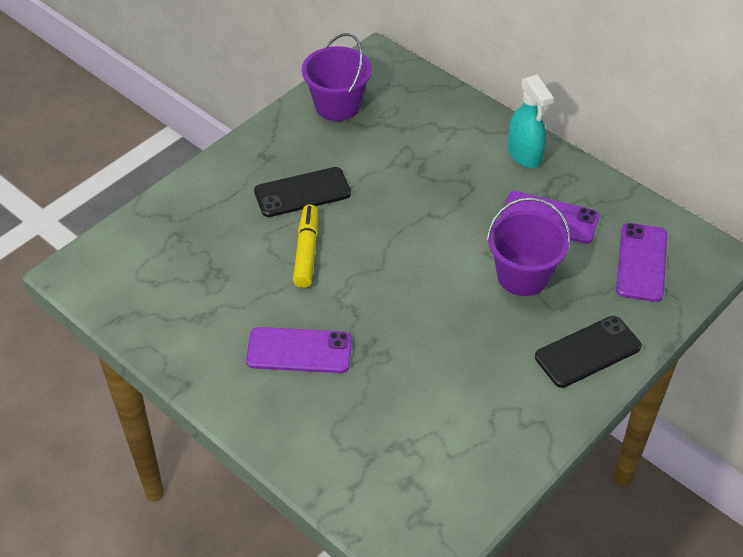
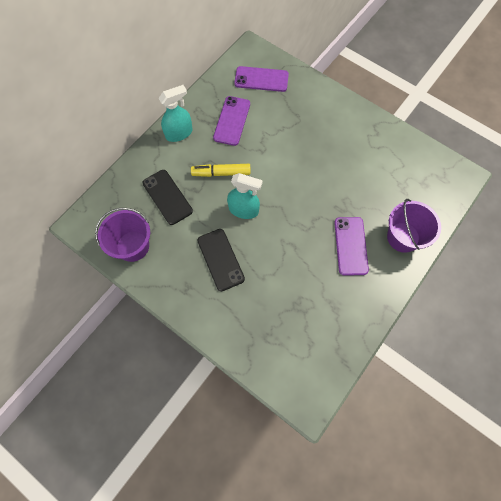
camera: 95 degrees left, 20 degrees up
yellow marker [293,205,318,288] -> yellow marker moved to [191,164,251,177]
purple bucket [487,197,570,296] -> purple bucket moved to [387,199,441,253]
black phone [535,316,642,388] -> black phone moved to [143,170,193,225]
none -> turquoise spray bottle [227,173,263,219]

